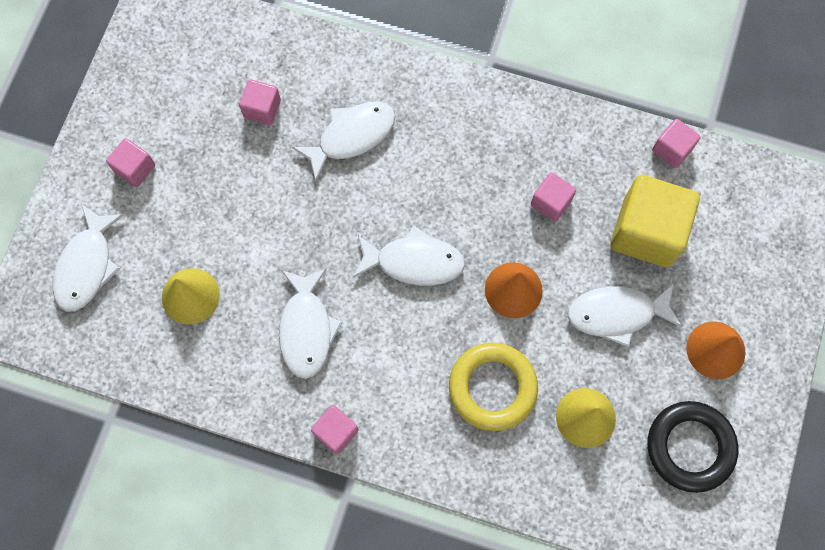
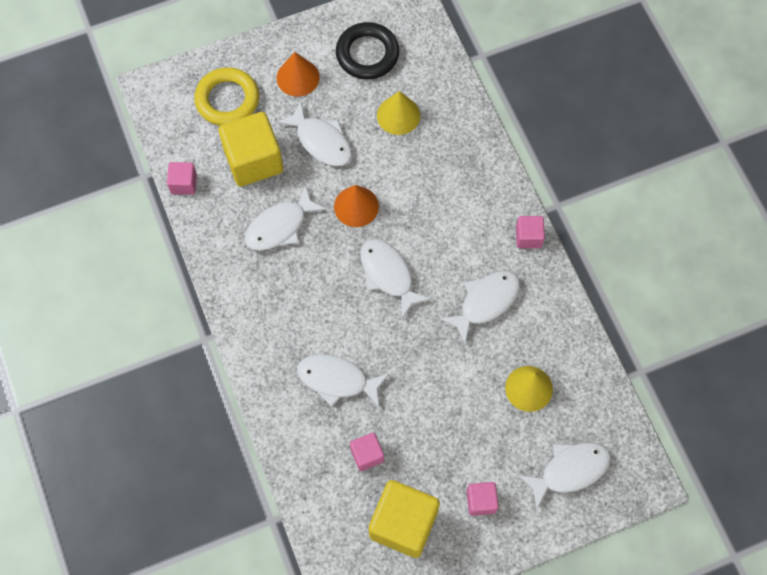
camera: 130 degrees left, 5 degrees down
yellow ring [449,342,538,431] -> yellow ring moved to [194,67,259,126]
pink cube [531,173,576,222] -> white fish [245,184,327,251]
none -> yellow cube [369,480,440,558]

